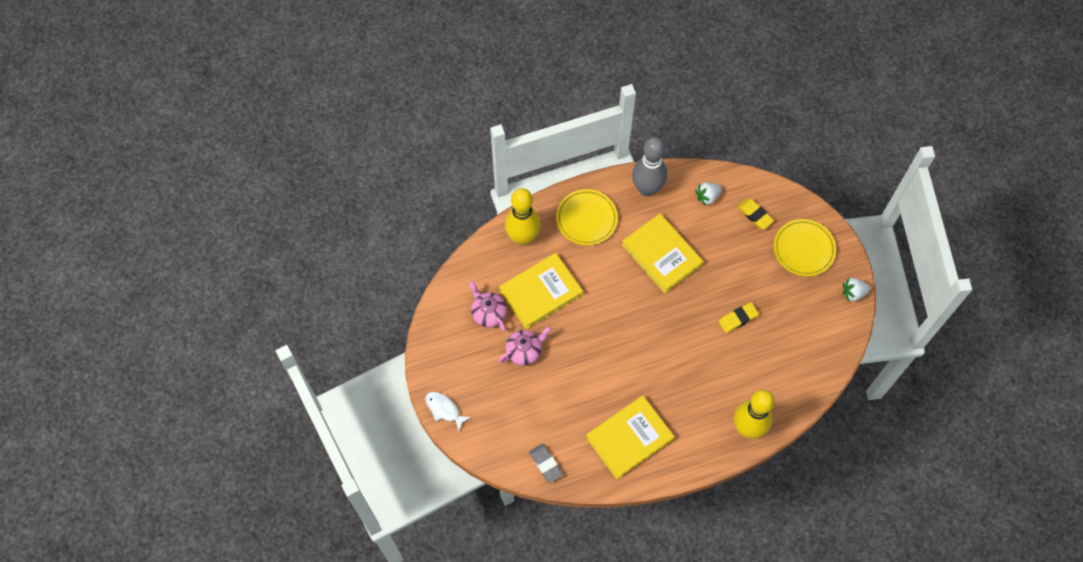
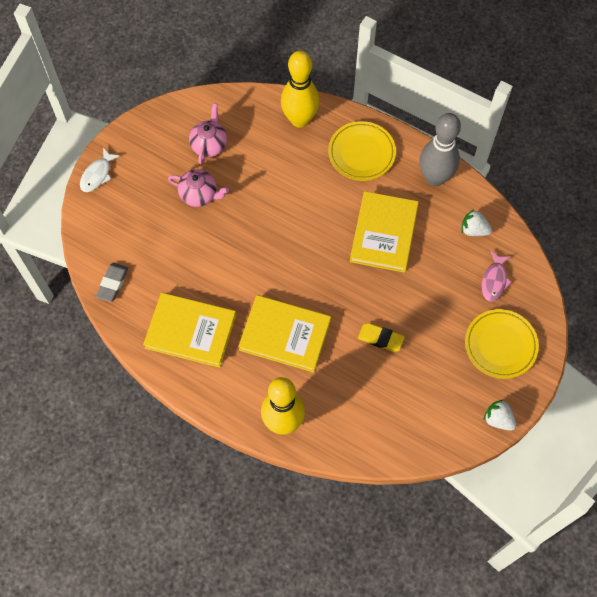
camera: 50 degrees right, 0 degrees up
white fish [425,392,471,431] -> white fish turned 150 degrees counterclockwise [80,147,120,192]
yellow book [499,253,583,329] -> yellow book moved to [238,295,331,373]
yellow eraser [738,198,774,229] -> pink fish [482,251,512,302]

